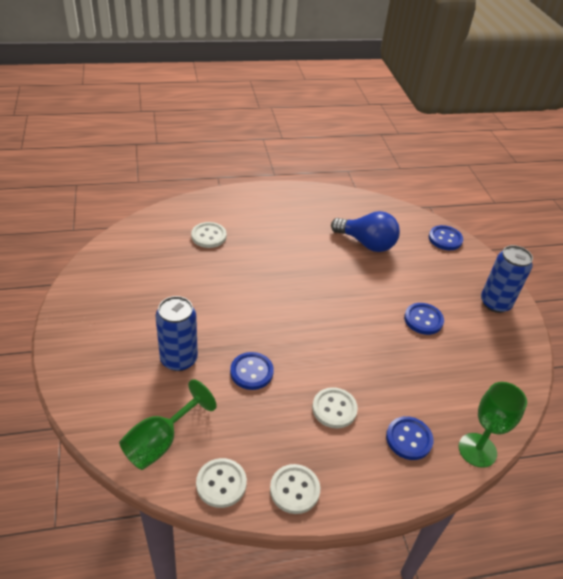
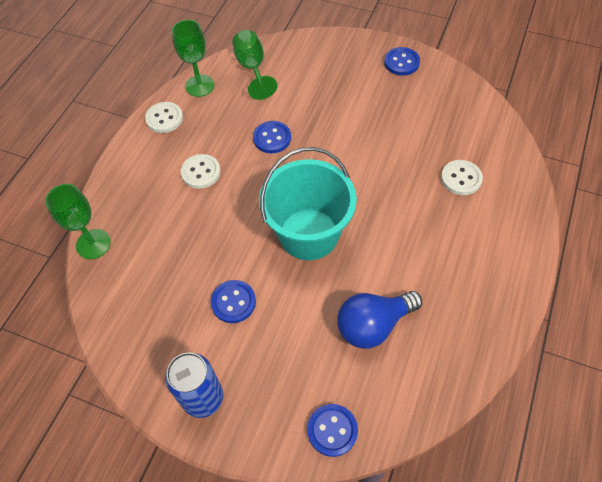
camera: 130 degrees right, 15 degrees up
blue can [155,296,198,371] -> none
white button [196,458,247,508] -> green goblet [172,20,214,97]
blue button [386,416,433,460] -> blue button moved to [384,47,420,76]
none -> turquoise bucket [259,147,357,260]

